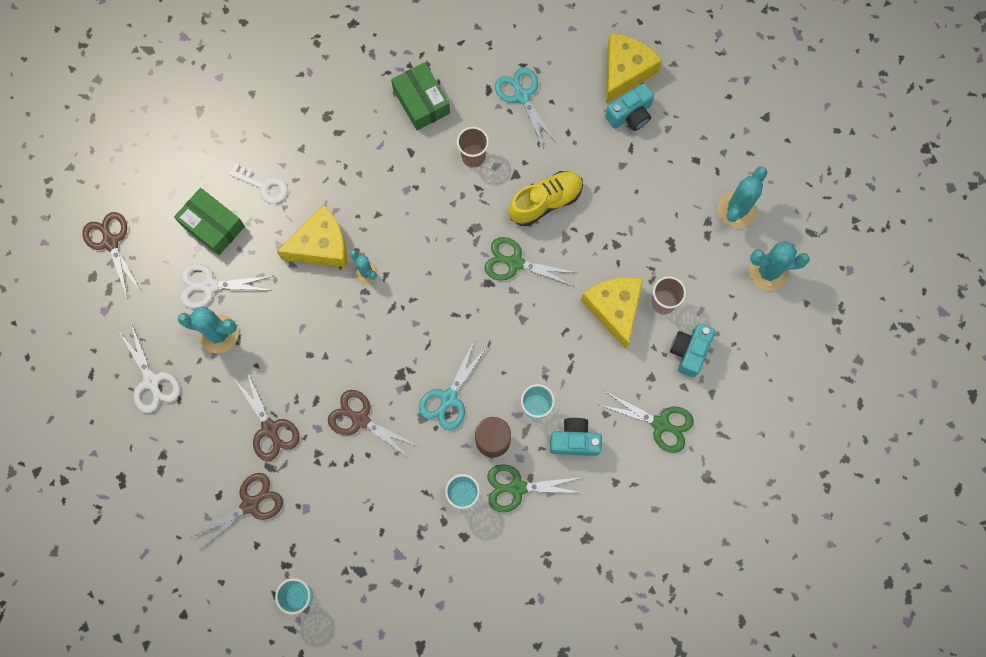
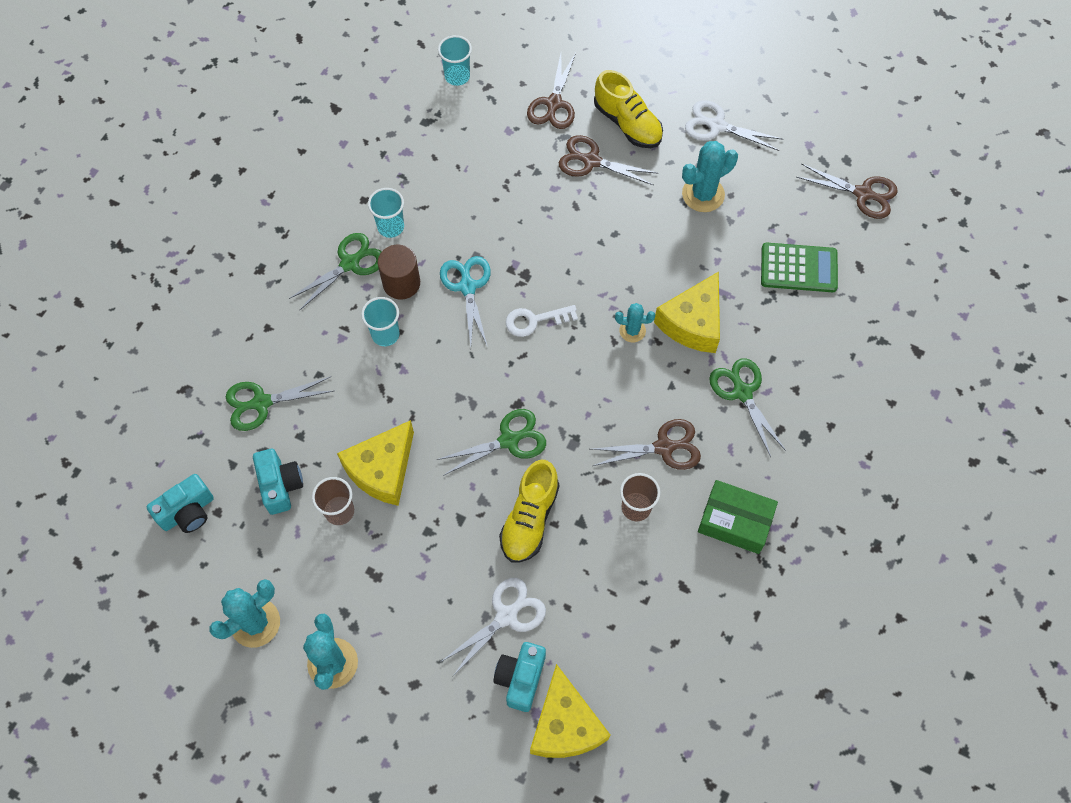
camera: 140 degrees right, 10 degrees down
green box [174,188,245,255] -> green calculator [761,243,838,292]
white scissors [181,264,273,308] -> white scissors moved to [441,578,546,677]
white key [229,163,288,204] -> white key moved to [506,305,578,337]
brown scissors [328,390,418,458] -> brown scissors moved to [591,419,701,470]
turquoise scissors [495,67,557,149] -> none
turquoise camera [550,418,602,456] -> turquoise camera moved to [147,474,214,533]
yellow cheese [581,277,643,349] -> yellow cheese turned 90 degrees clockwise [337,420,414,506]
none -> yellow shoe [594,70,663,148]
none -> green scissors [709,358,786,457]

